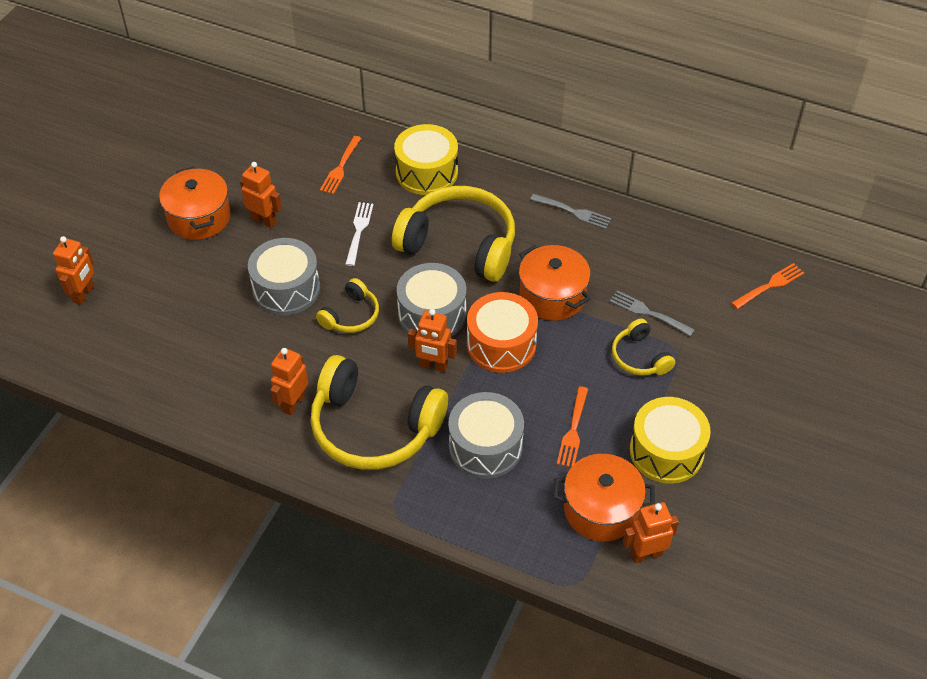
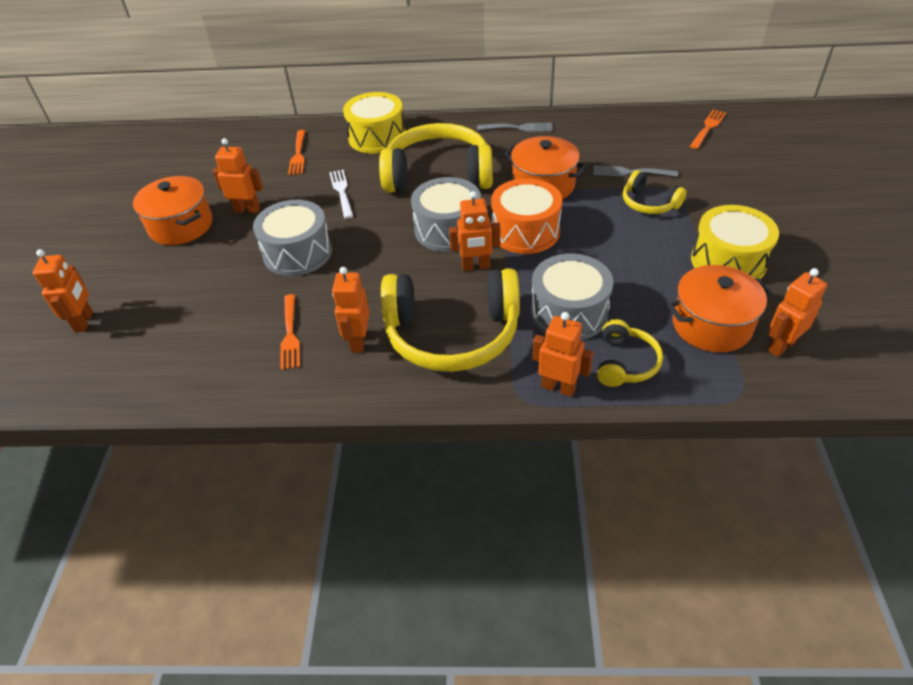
camera: 20 degrees left, 5 degrees down
yellow headphones [316,278,379,333] -> yellow headphones moved to [597,319,663,387]
orange fork [557,386,588,467] -> orange fork moved to [280,294,300,370]
none -> orange robot [532,312,594,397]

